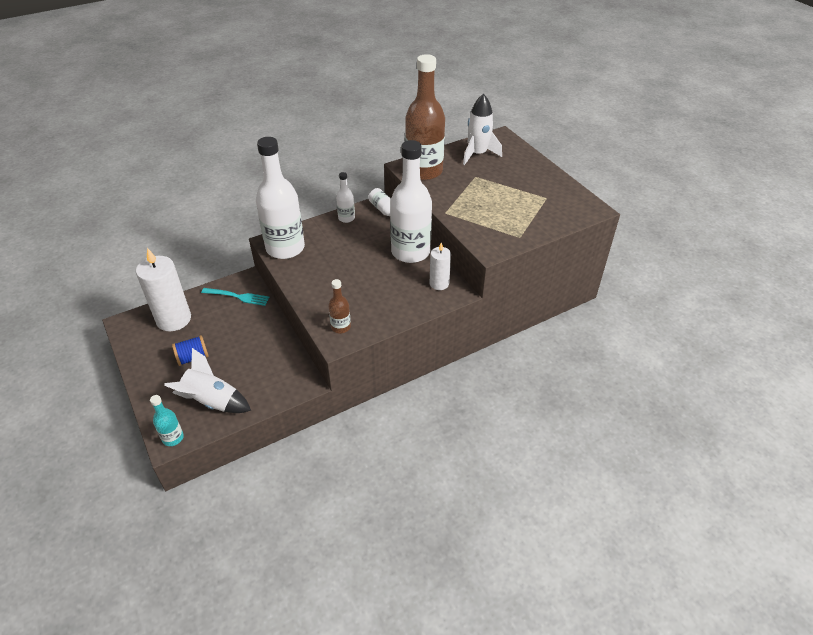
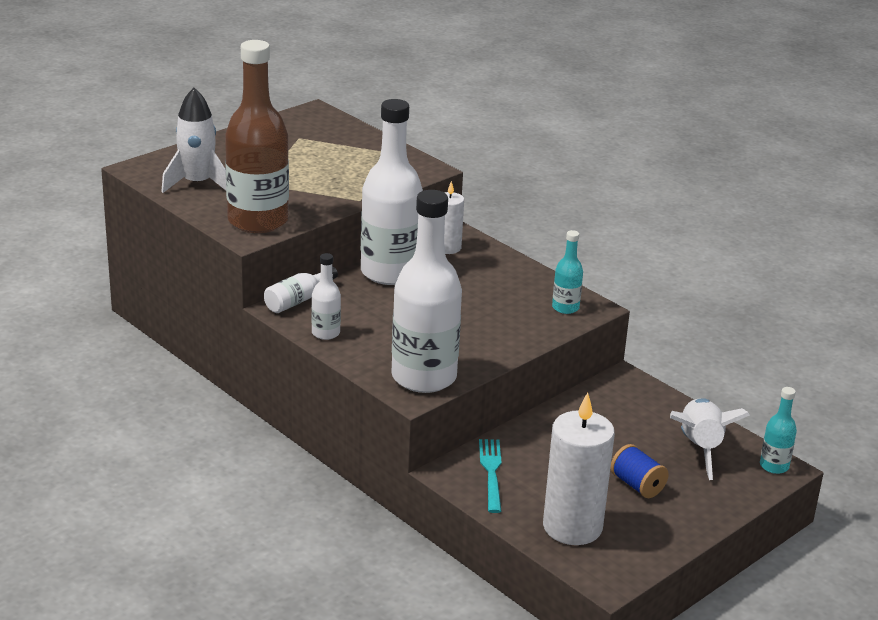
camera: 105 degrees left, 15 degrees down
brown bottle [328,279,351,333] -> turquoise bottle [552,230,583,314]

